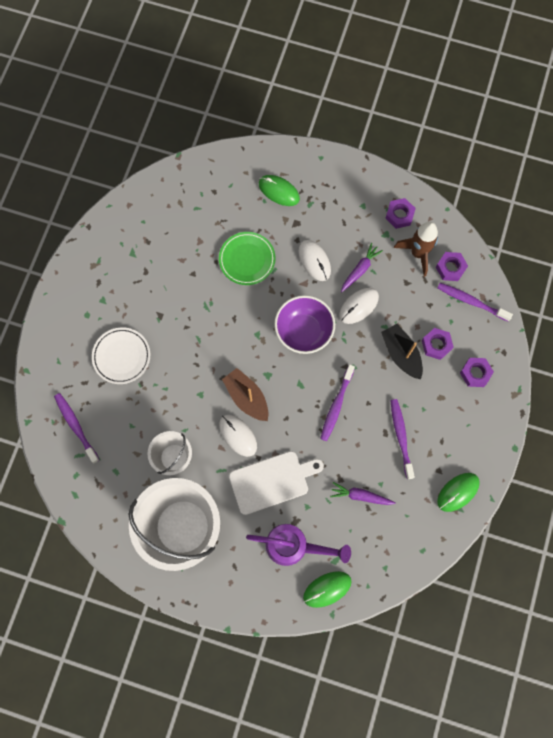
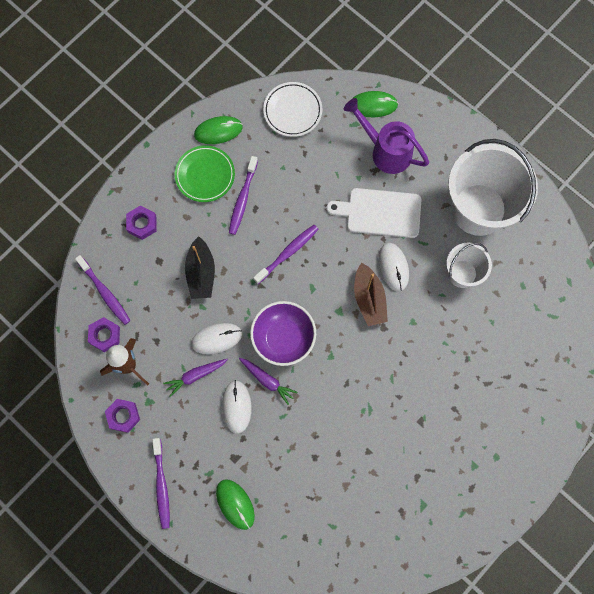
camera: 155 degrees left, 0 degrees up
purple toothbrush [54,393,100,464] -> purple toothbrush moved to [152,438,170,529]
white plate [92,328,150,384] -> white plate moved to [263,82,322,137]
green plate [219,232,276,285] -> green plate moved to [175,145,235,202]
purple carrot [330,482,396,505] -> purple carrot moved to [239,358,298,405]
purple nut [422,328,454,360] -> none

